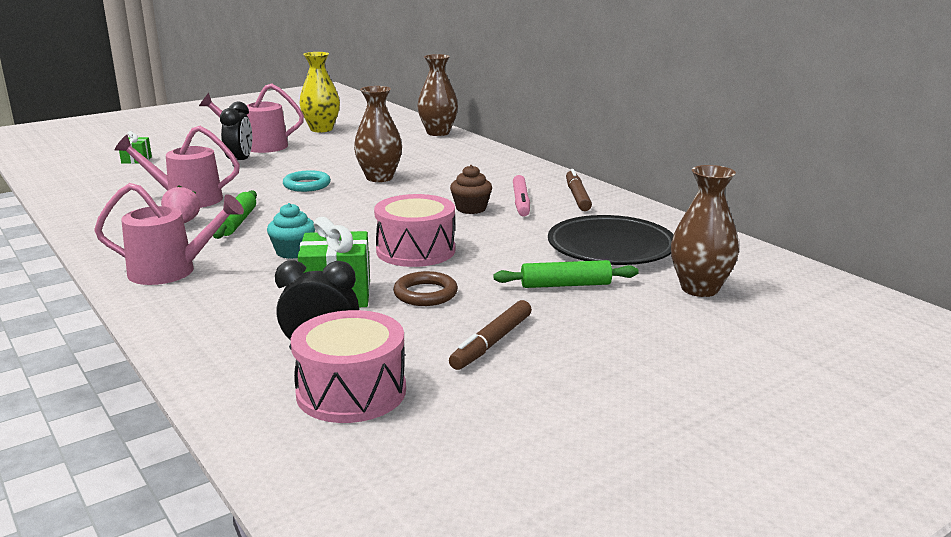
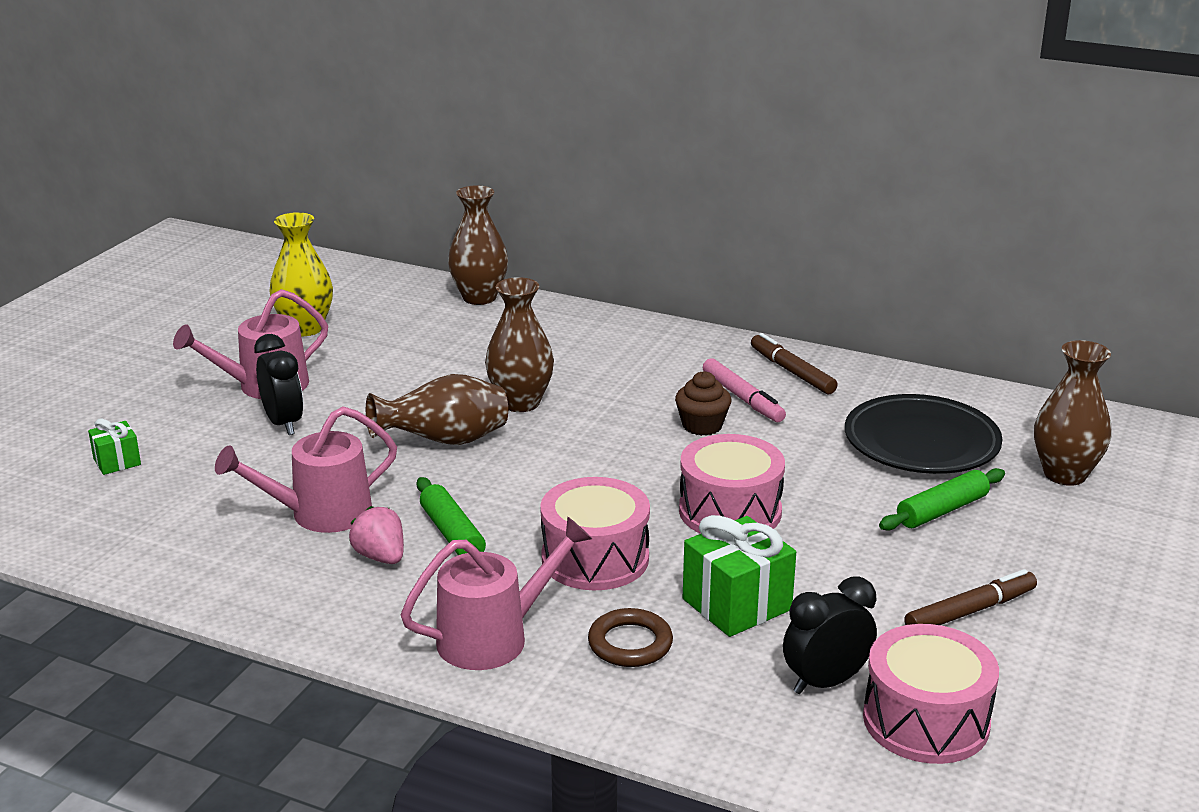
camera: 30 degrees left, 5 degrees up
turquoise cupcake [267,203,315,259] -> pink drum [540,477,650,590]
turquoise ring [283,170,331,192] -> brown vase [366,374,508,445]
brown ring [393,271,458,306] -> brown ring moved to [588,608,673,667]
brown marker [449,300,532,370] -> brown marker turned 120 degrees counterclockwise [904,569,1037,625]

